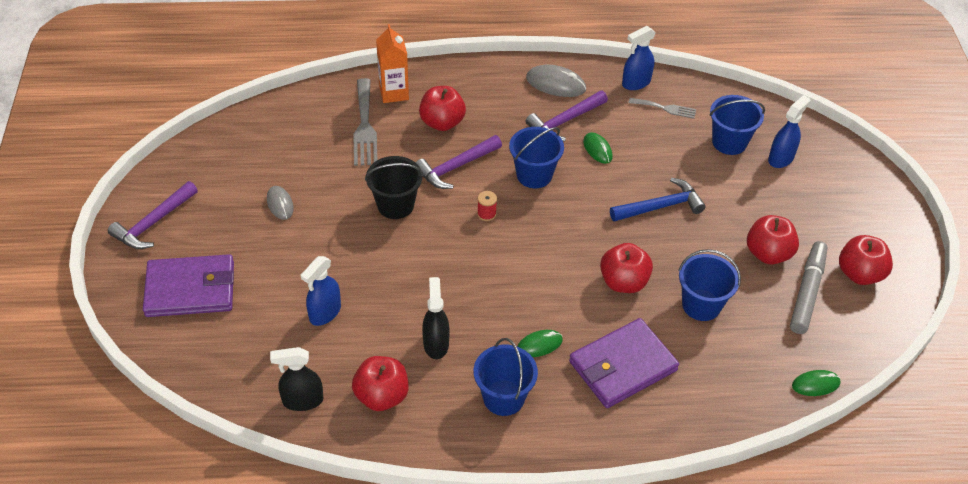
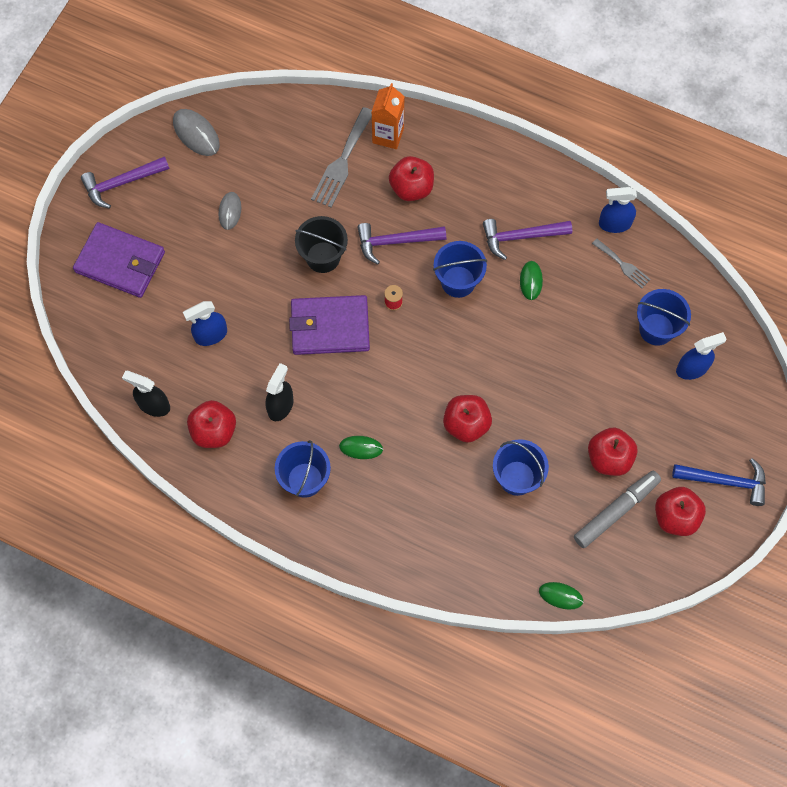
camera: 30 degrees right, 20 degrees up
grey mouse [526,65,586,97] -> grey mouse moved to [173,109,220,156]
purple wallet [569,318,679,408] -> purple wallet moved to [289,295,370,355]
blue hammer [610,178,706,222] -> blue hammer moved to [672,458,766,506]

